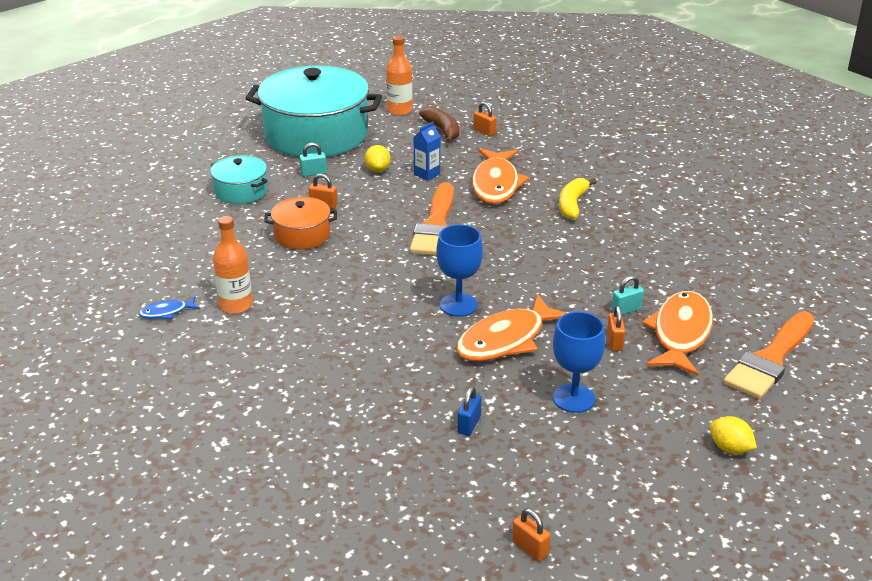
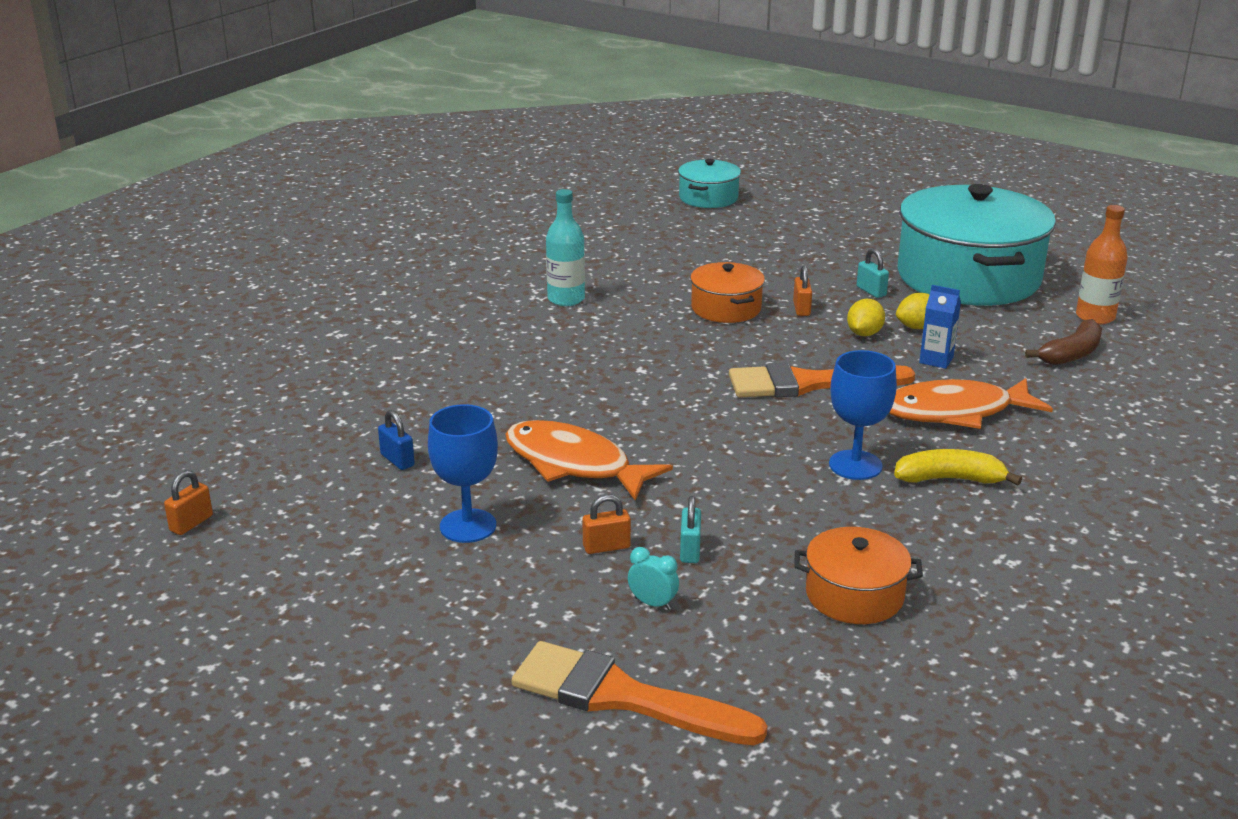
camera: 75 degrees right, 5 degrees down
blue fish [139,296,200,319] -> none
turquoise pot [210,155,268,204] -> turquoise pot moved to [678,159,741,208]
orange bottle [213,216,253,314] -> turquoise bottle [546,189,585,306]
blue goblet [436,224,483,317] -> blue goblet moved to [829,350,897,480]
blue padlock [458,386,482,436] -> blue padlock turned 45 degrees clockwise [378,410,415,470]
orange padlock [473,102,497,136] -> none
turquoise padlock [611,276,644,315] -> turquoise padlock turned 45 degrees clockwise [680,496,701,563]
orange fish [642,291,713,376] -> turquoise clock [628,547,679,610]
yellow lemon [710,416,757,454] -> yellow lemon moved to [847,299,885,336]
none -> orange pot [794,527,923,624]

